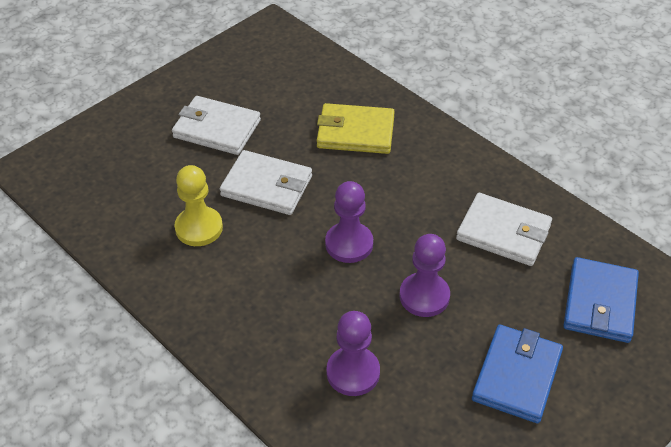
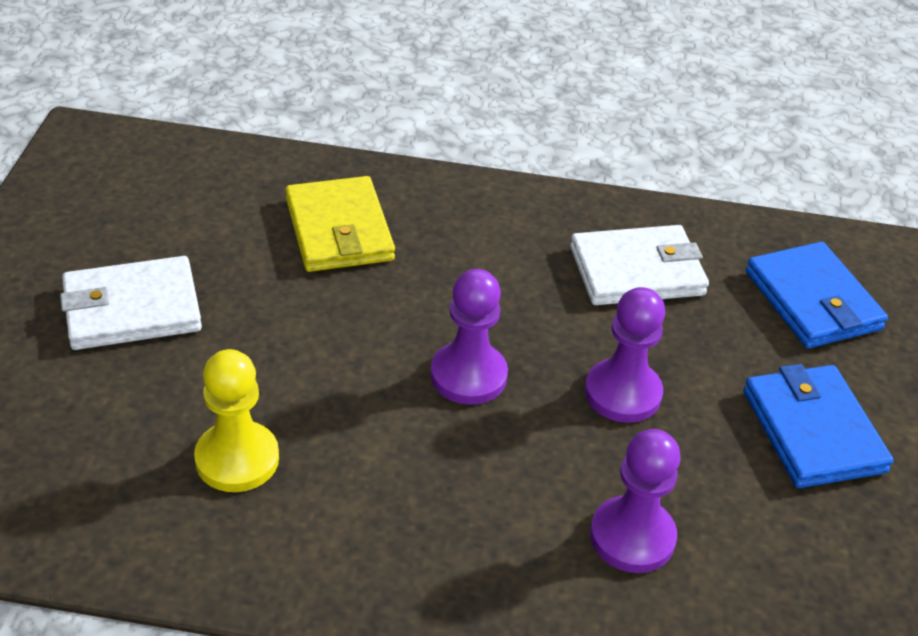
camera: 40 degrees left, 5 degrees down
white wallet [220,150,312,215] -> none
yellow wallet [317,103,395,154] -> yellow wallet turned 75 degrees counterclockwise [285,176,395,272]

